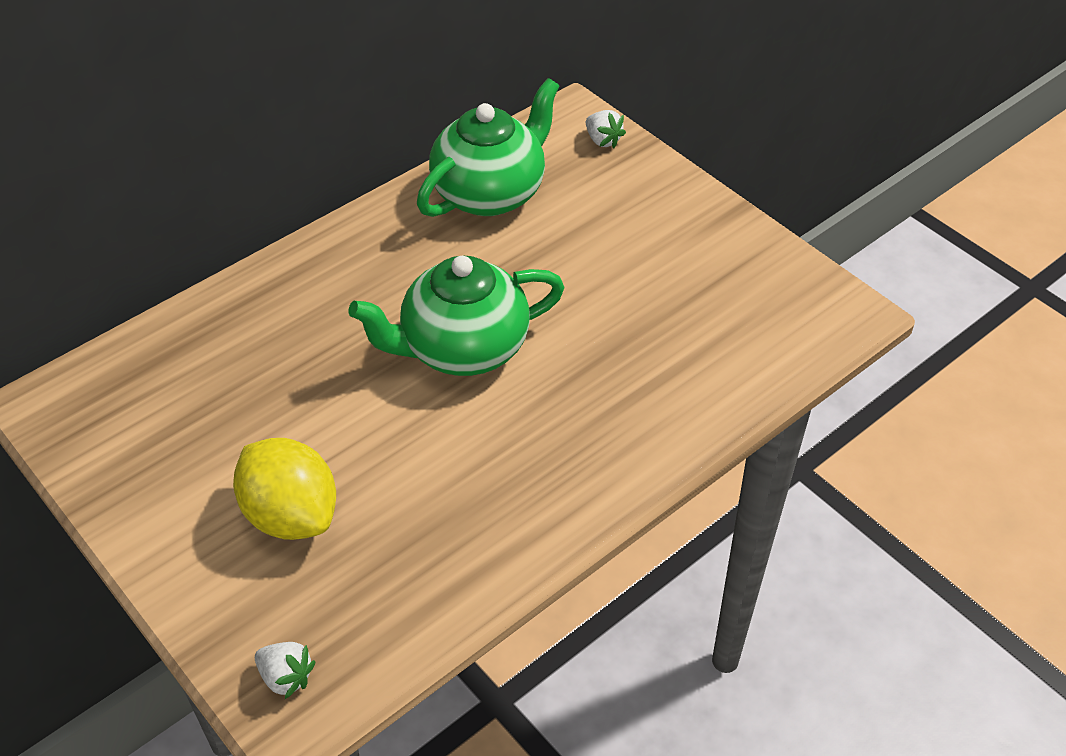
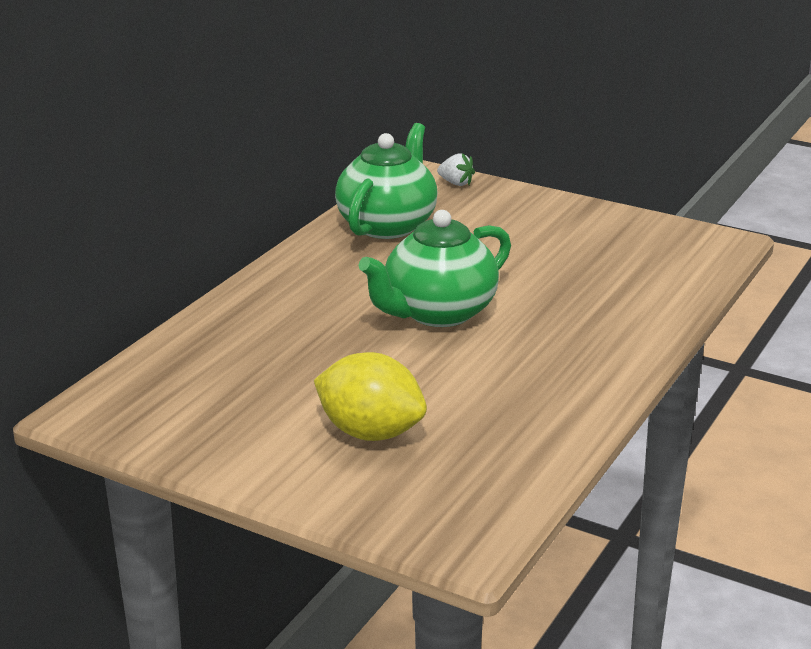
camera: 20 degrees left, 20 degrees down
white strawberry [255,642,316,699] -> none

